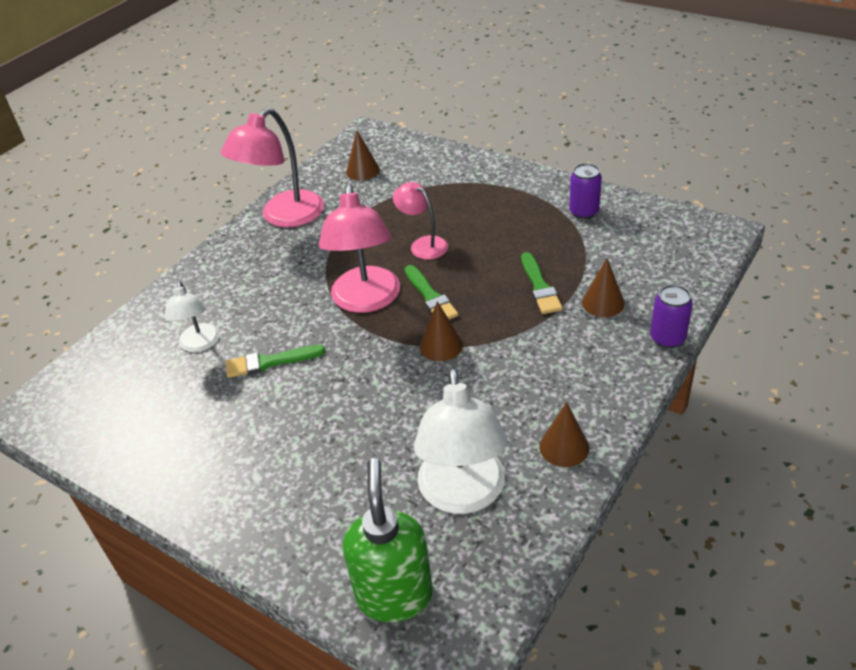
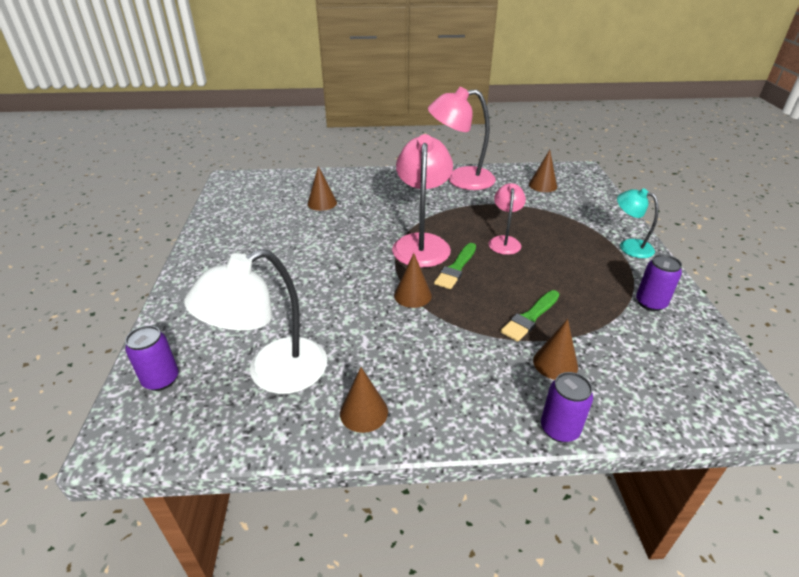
camera: 50 degrees right, 5 degrees down
white lamp [165,281,220,352] -> brown cone [307,166,337,211]
green brush [226,345,325,378] -> none
pink lamp [319,184,400,313] -> pink lamp turned 135 degrees clockwise [392,134,453,268]
green soap dispenser [342,458,433,622] -> purple can [125,325,179,391]
none -> turquoise lamp [617,188,658,258]

